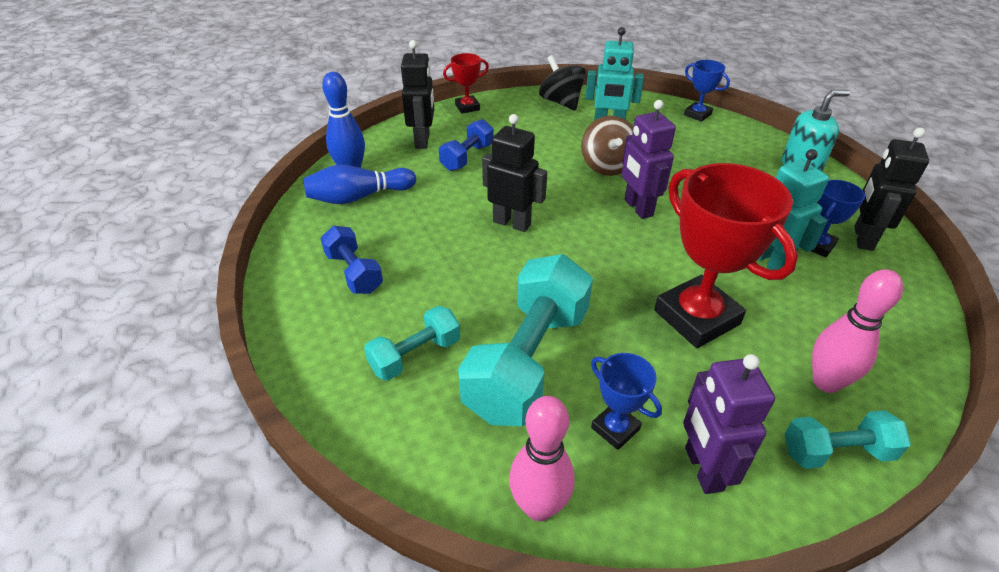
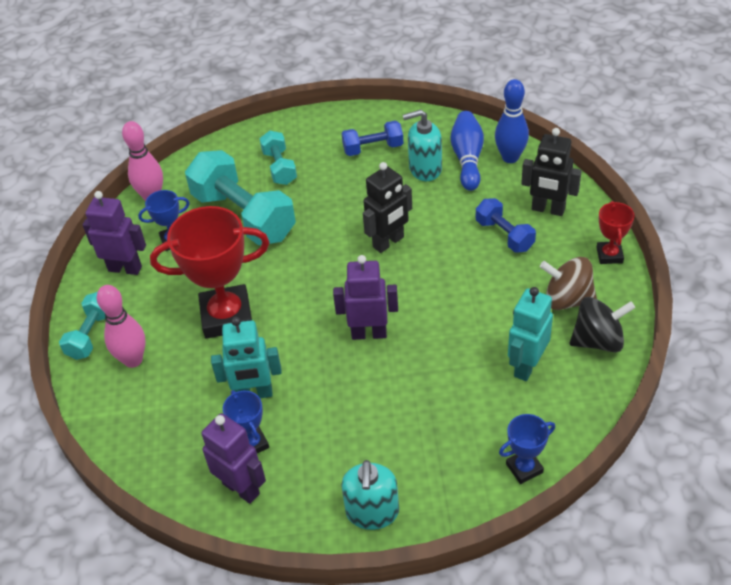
camera: 115 degrees right, 5 degrees up
brown spinning top [581,116,633,176] -> brown spinning top moved to [540,257,597,310]
black robot [854,128,929,251] -> purple robot [201,413,266,504]
none -> turquoise soap dispenser [403,109,442,181]

